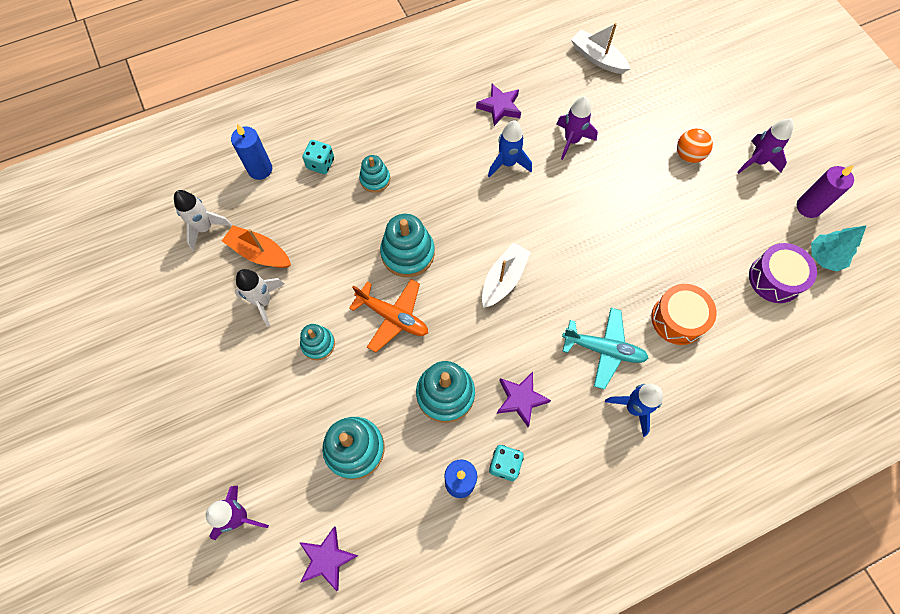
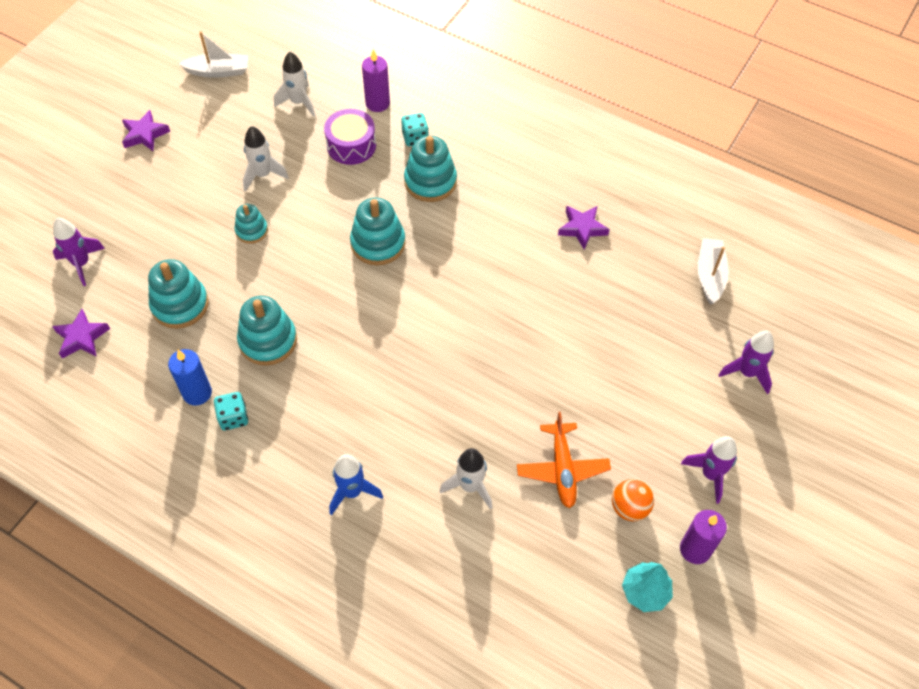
camera: 55 degrees right, 10 degrees down
orange boat [222,226,291,268] -> none
blue candle [231,124,272,180] -> purple candle [362,49,390,112]
orange plane [349,279,428,352] -> orange plane moved to [517,412,611,508]
turquoise stacking toy [359,155,390,193] -> turquoise stacking toy [404,136,457,202], size x1.68
white boat [482,242,531,308] -> white boat moved to [178,31,248,78]
blue rocket [488,120,532,177] -> none
purple star [497,372,551,427] -> purple star moved to [122,110,170,151]
purple rocket [557,96,598,160] -> purple rocket moved to [719,331,774,394]
turquoise plane [562,308,649,390] -> none
orange drum [651,284,717,345] -> white rocket [440,448,492,509]
orange ball [677,129,713,163] -> orange ball moved to [612,479,654,521]
purple drum [749,243,817,303] -> purple drum moved to [324,109,376,165]

